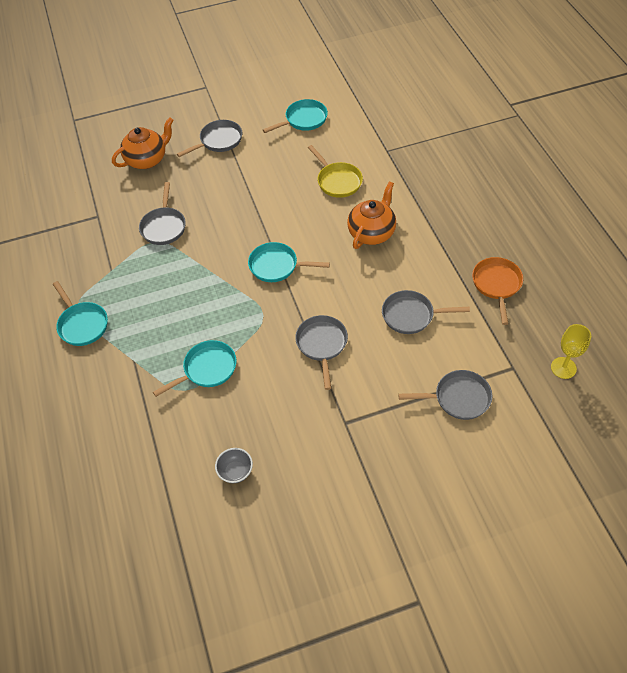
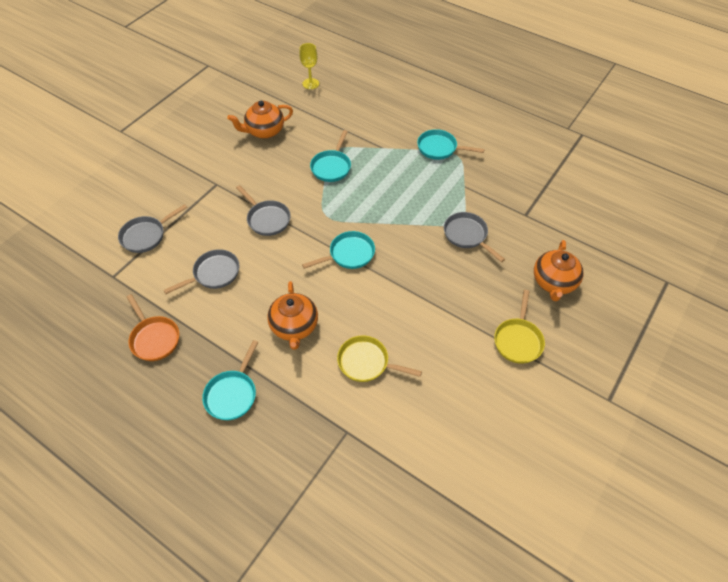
camera: 140 degrees right, 0 degrees up
grey pan [177,120,242,157] -> yellow pan [494,290,545,364]
grey bowl [215,448,253,483] -> orange teapot [227,101,293,139]
turquoise pan [263,99,328,133] -> turquoise pan moved to [202,340,258,420]
yellow goblet [551,324,591,379] -> yellow goblet moved to [299,43,319,89]

